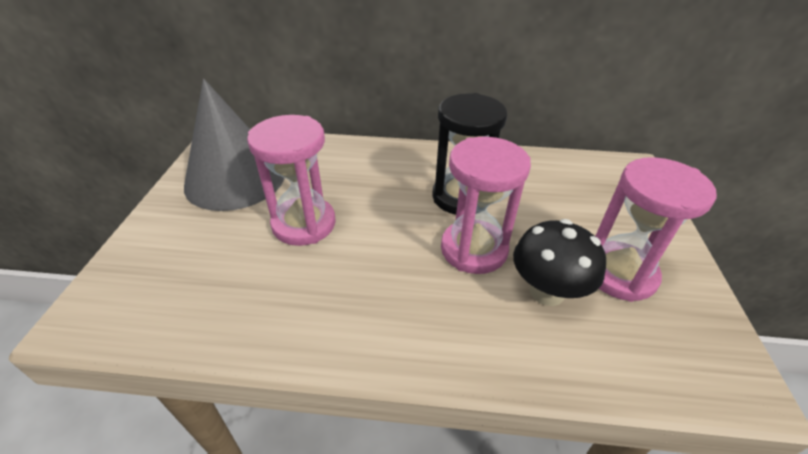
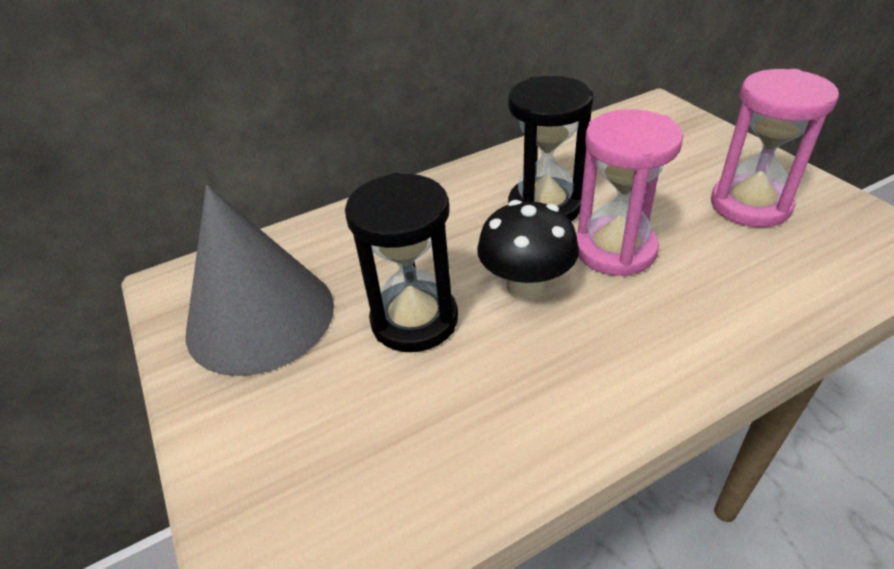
camera: 30 degrees left, 0 degrees up
pink hourglass [247,115,335,246] -> black hourglass [345,173,458,352]
black mushroom [513,219,606,306] -> black mushroom moved to [477,200,579,301]

